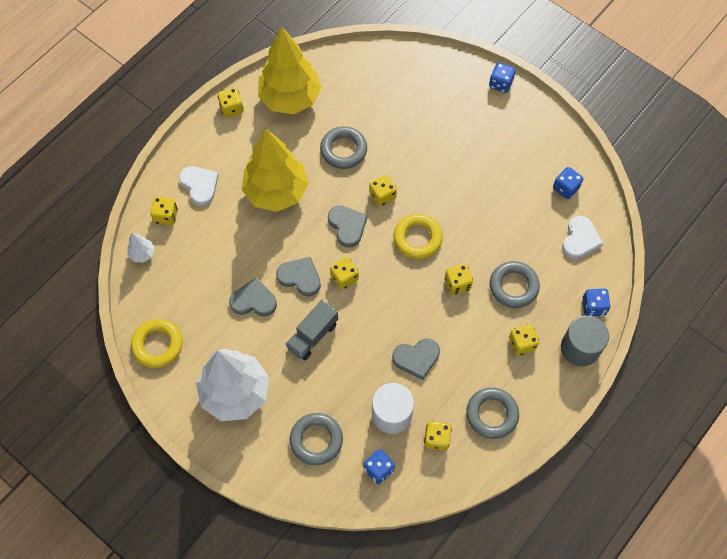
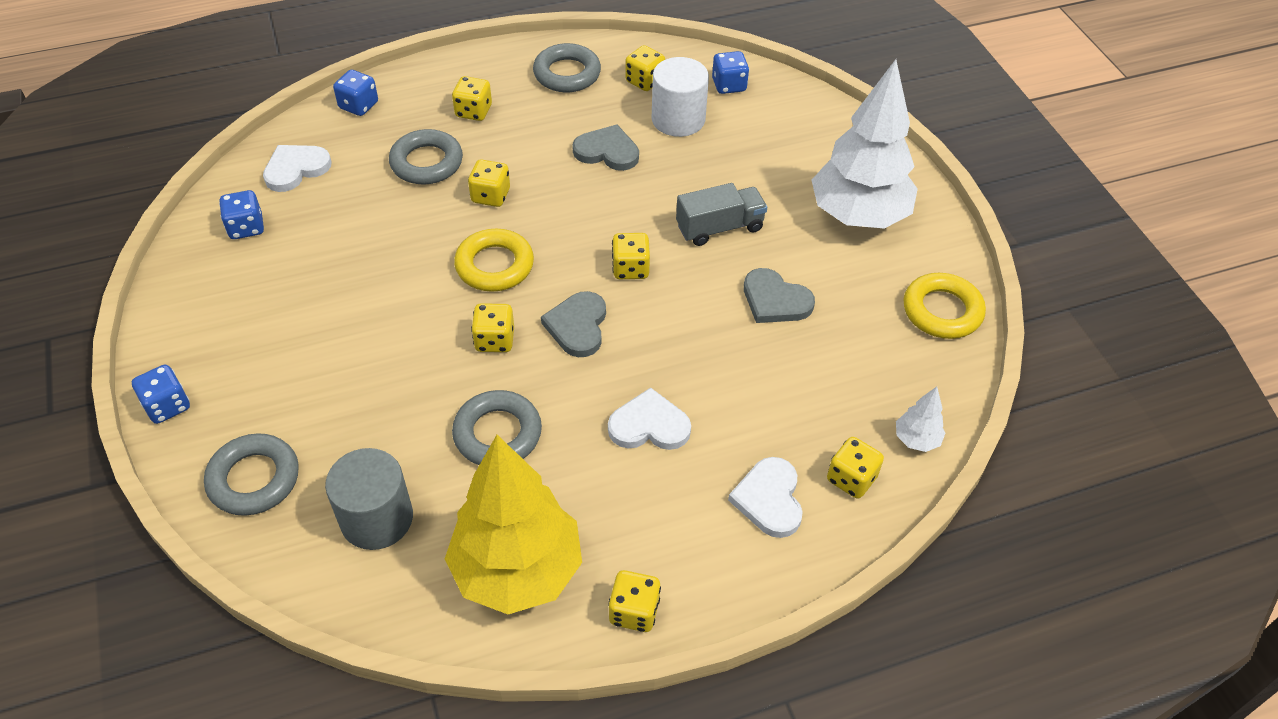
camera: 150 degrees left, 15 degrees down
yellow tree [241,128,309,212] -> white heart [608,388,691,450]
grey heart [276,257,321,296] -> none
grey ring [290,413,343,466] -> grey ring moved to [204,433,299,516]
grey cylinder [561,316,609,366] -> grey cylinder moved to [325,448,413,550]

